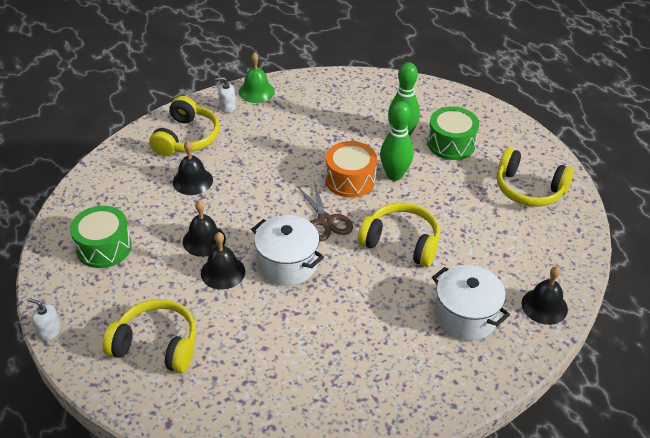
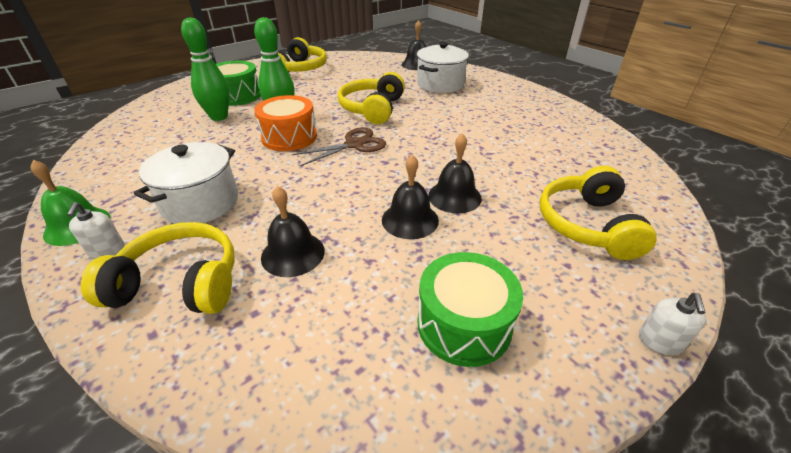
camera: 100 degrees left, 5 degrees down
white pot [251,215,324,286] -> white pot moved to [134,142,238,224]

